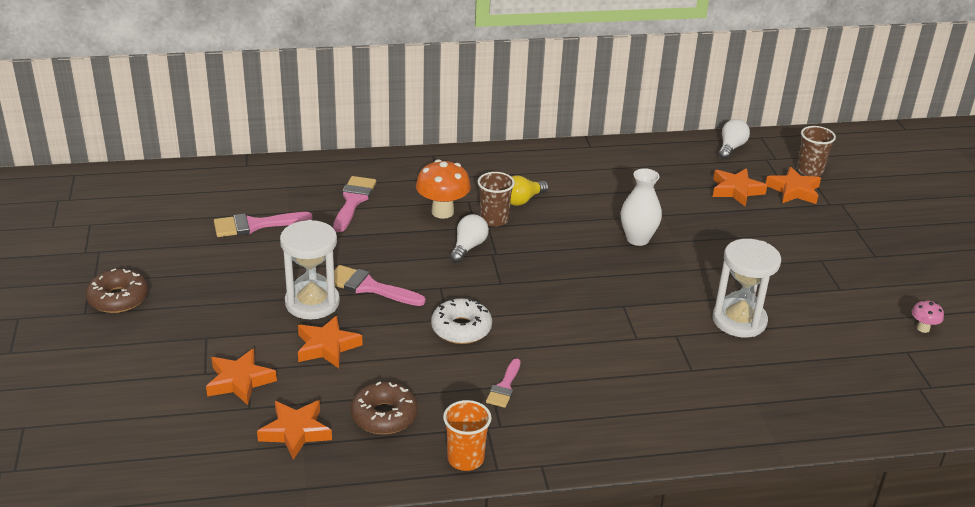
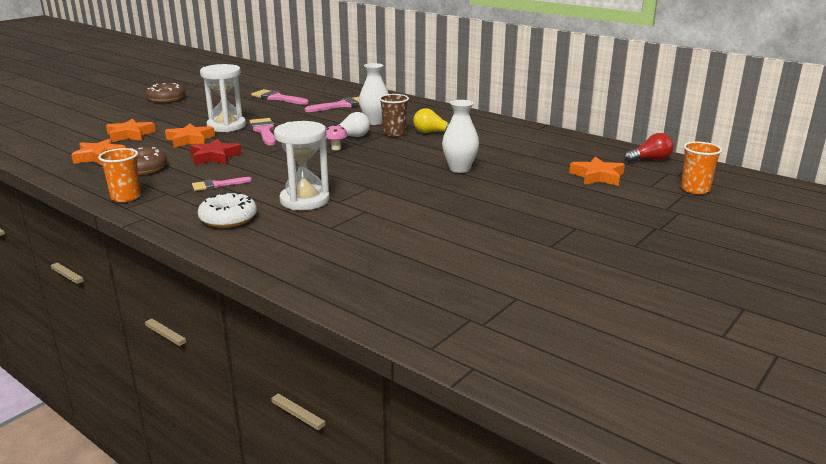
camera: 50 degrees right, 10 degrees down
orange mushroom [416,159,471,219] -> white vase [359,63,389,125]
white donut [431,298,492,344] -> white donut moved to [198,192,257,228]
white hourglass [713,239,781,337] -> white hourglass moved to [274,121,330,210]
white light bulb [718,119,750,159] -> red light bulb [624,133,674,162]
orange star [766,167,821,204] -> none
brown cup [797,126,836,176] -> orange cup [681,142,722,194]
pink mushroom [912,300,944,333] -> pink mushroom moved to [326,124,348,150]
none -> red star [190,139,242,165]

